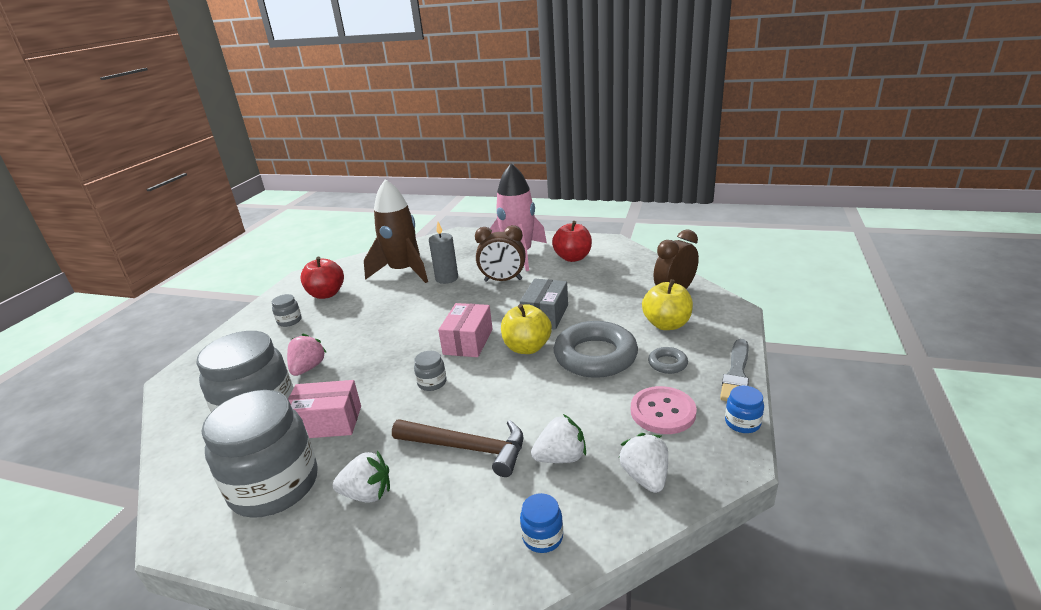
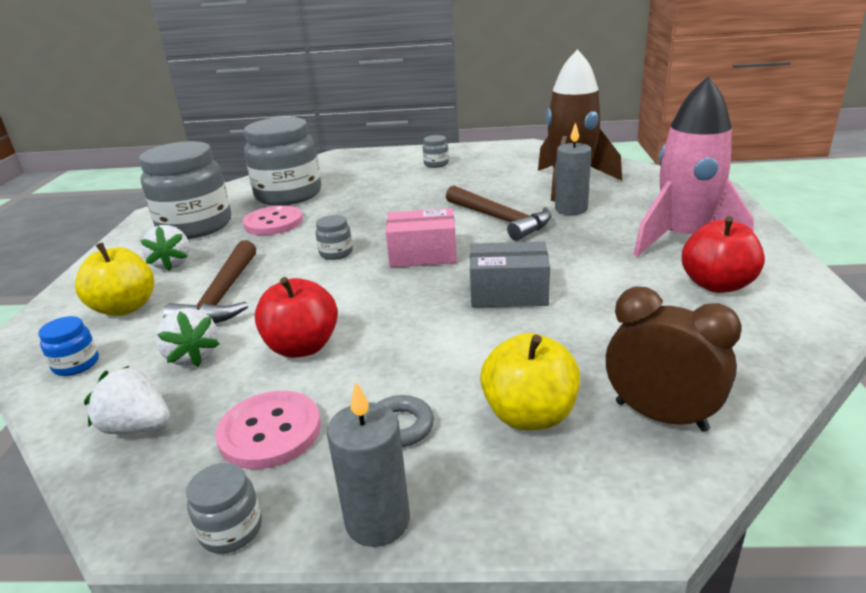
camera: 75 degrees right, 0 degrees up
pink strawberry [287,333,327,376] -> none
pink box [288,380,361,438] -> pink button [243,205,303,235]
red apple [300,257,344,299] -> red apple moved to [255,277,338,358]
brown clock [475,225,526,282] -> none
yellow apple [501,304,552,354] -> yellow apple moved to [75,242,154,316]
grey ring [554,321,638,378] -> none
white strawberry [618,433,668,493] -> white strawberry turned 135 degrees counterclockwise [84,366,170,434]
grey brush [720,339,749,401] -> grey candle [327,381,410,547]
blue jar [725,386,764,433] -> grey jar [186,463,262,554]
none -> brown hammer [446,186,551,241]

